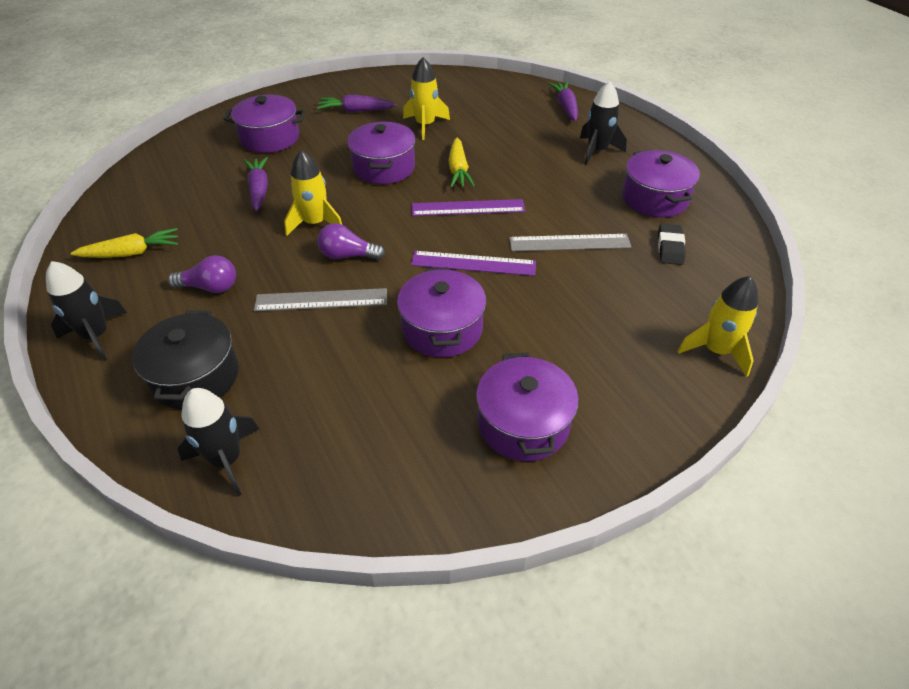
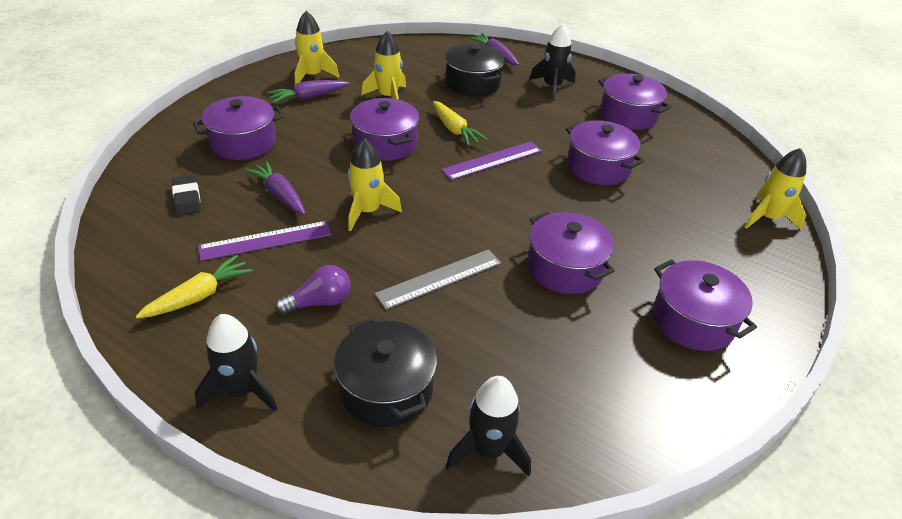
camera: 30 degrees left, 5 degrees down
purple light bulb [317,223,385,260] -> none
purple ruler [411,251,536,276] -> purple ruler moved to [198,221,332,261]
grey ruler [509,234,631,251] -> purple pot [566,120,644,185]
black eraser [658,223,686,265] -> black eraser moved to [172,175,201,216]
none -> yellow rocket [295,11,339,85]
none -> black pot [445,44,505,97]

